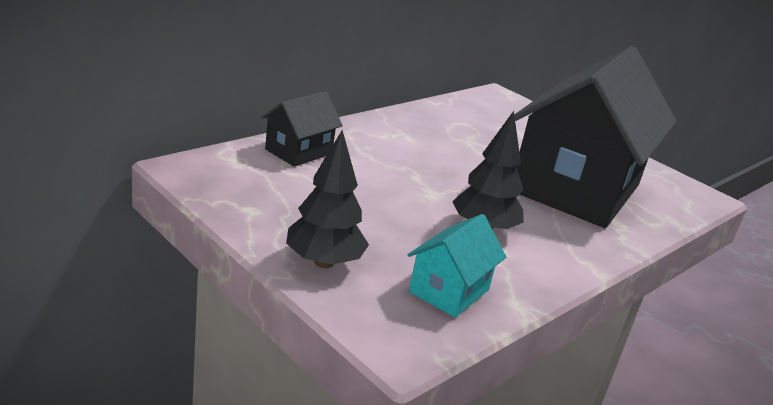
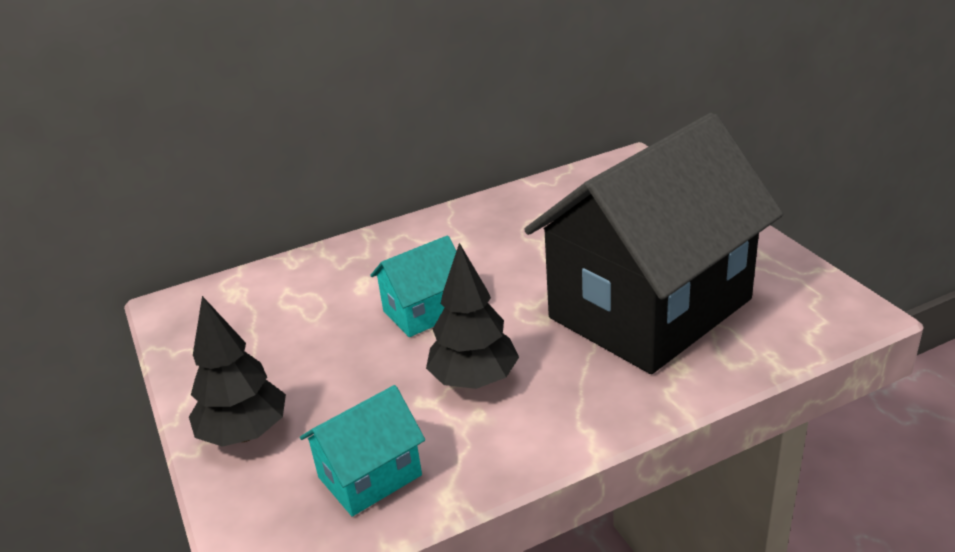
camera: 25 degrees right, 5 degrees up
black house [261,91,343,167] -> none
none -> turquoise house [370,236,456,337]

